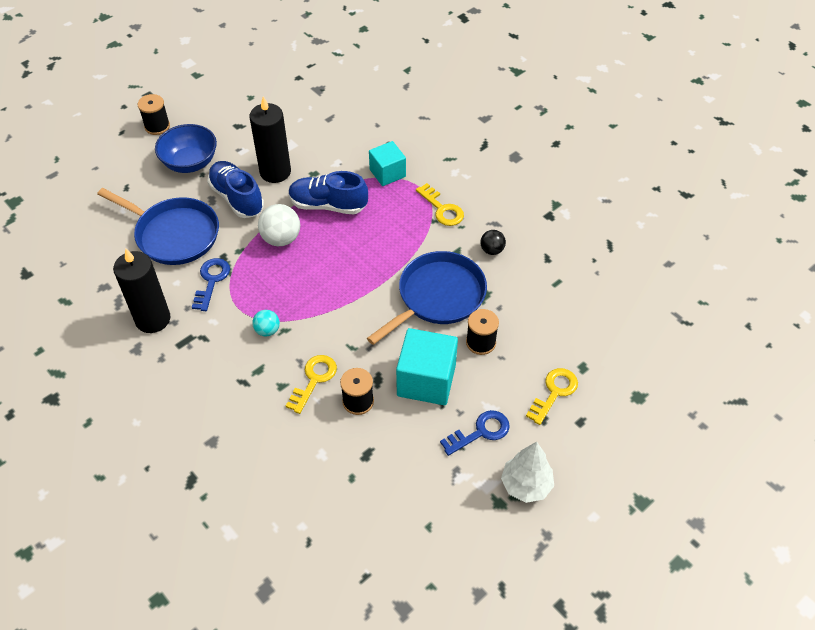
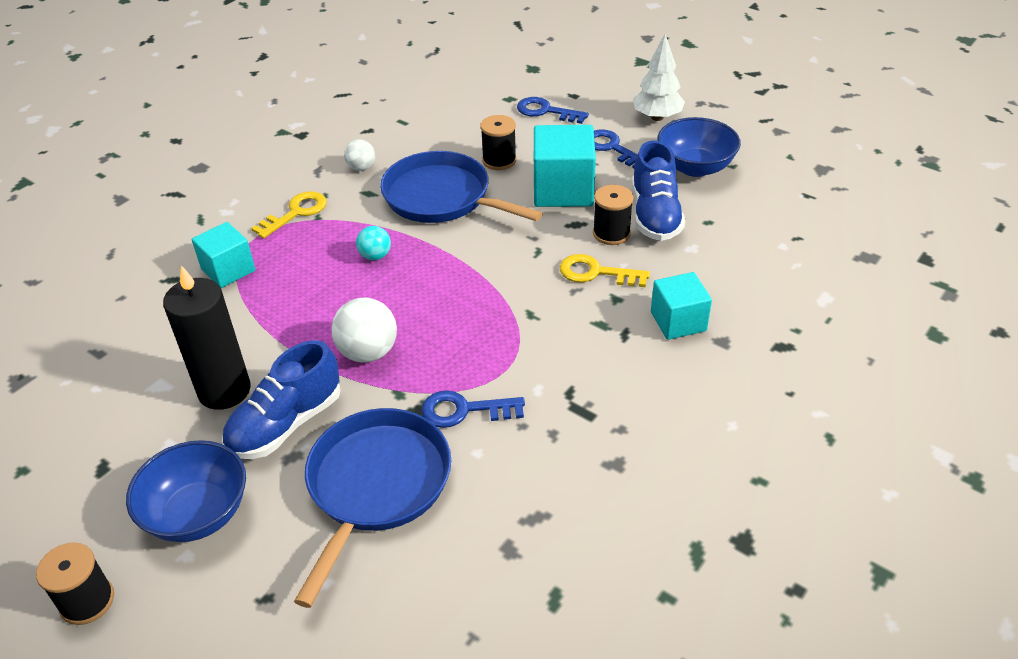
camera: 100 degrees left, 10 degrees down
black candle [113,249,170,333] -> none
turquoise ball [252,310,280,337] -> turquoise ball moved to [356,226,391,260]
blue shoe [289,171,368,215] -> blue shoe moved to [632,140,685,241]
black ball [480,230,506,255] -> white ball [344,139,375,171]
yellow key [526,368,578,425] -> blue key [517,97,589,124]
none -> turquoise cube [651,272,712,340]
none -> blue bowl [657,117,741,177]

